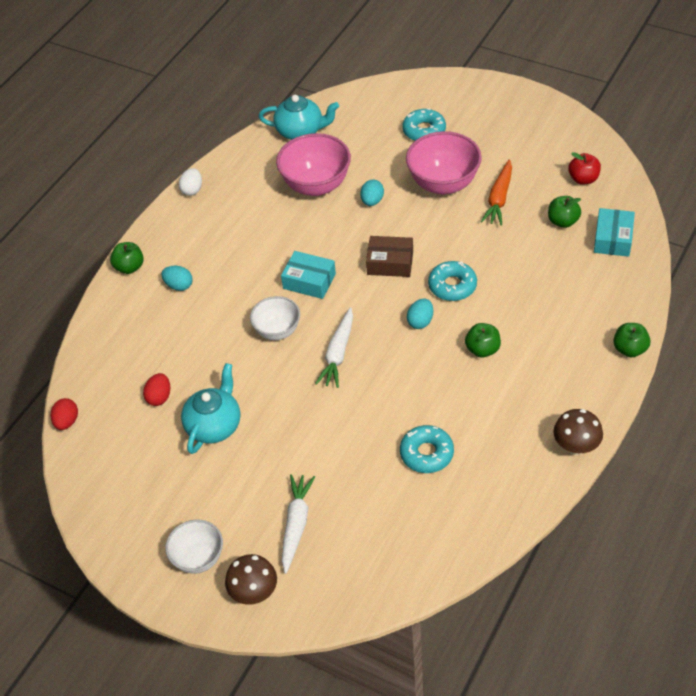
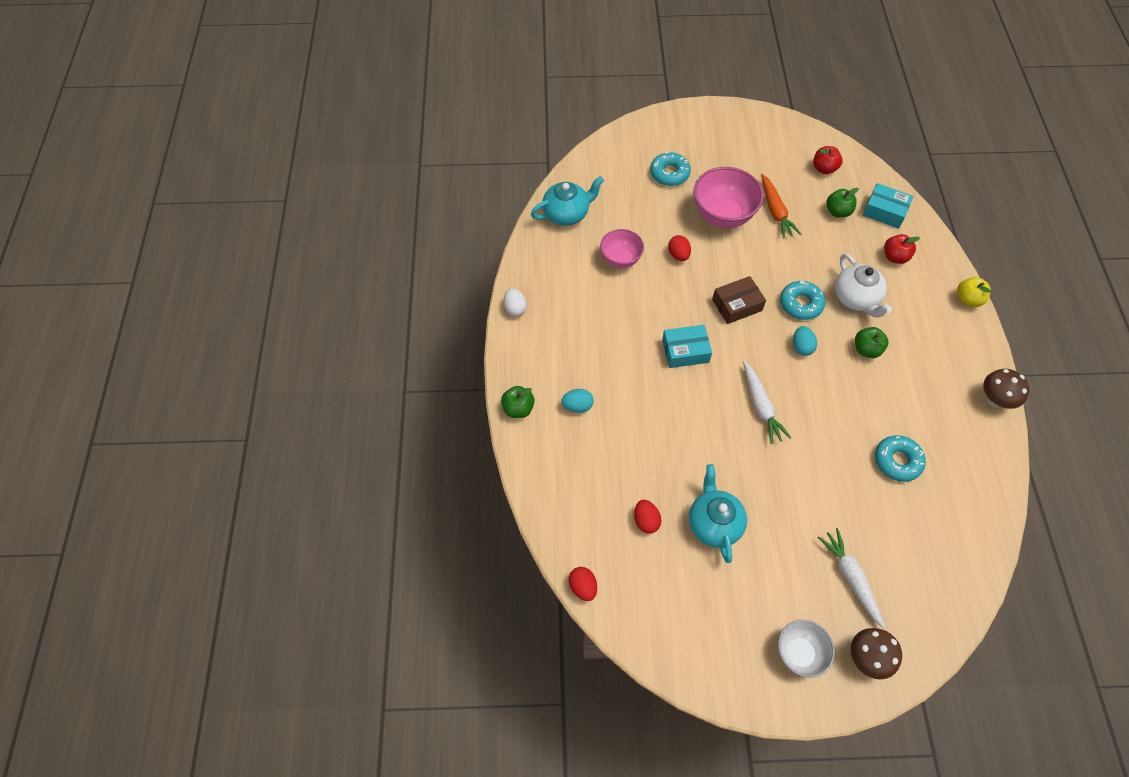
camera: 35 degrees left, 10 degrees up
white bowl [250,296,300,340] -> none
pink bowl [276,133,351,196] -> pink bowl [600,229,644,268], size x0.62
turquoise egg [360,180,384,206] -> red egg [668,235,691,261]
turquoise box [594,208,635,257] -> turquoise box turned 45 degrees counterclockwise [863,183,913,229]
green apple [613,323,651,357] -> yellow apple [957,277,991,307]
none -> white teapot [835,253,892,318]
none -> red apple [884,234,920,264]

